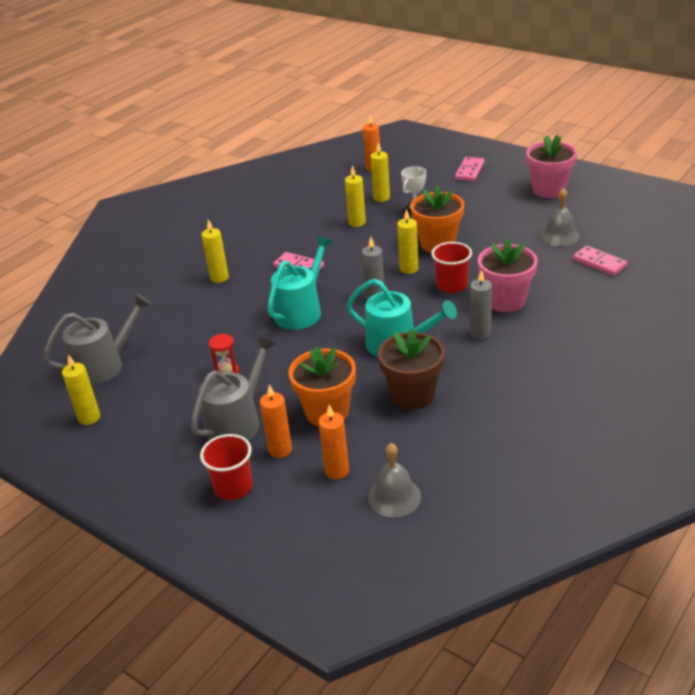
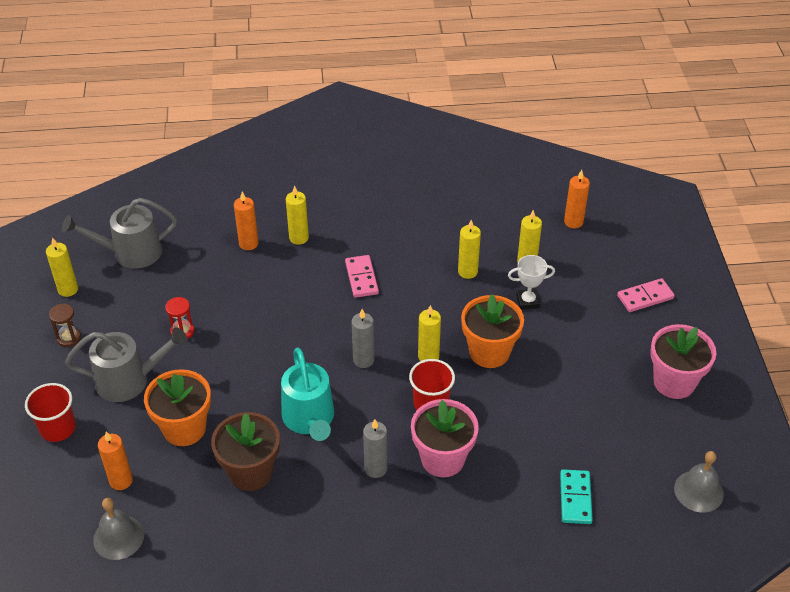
camera: 45 degrees right, 10 degrees up
grey watering can [43,293,152,385] -> grey watering can turned 150 degrees clockwise [62,198,177,269]
orange candle [260,384,292,458] -> orange candle moved to [234,192,259,250]
turquoise watering can [267,236,333,330] -> none
grey bell [540,188,580,246] -> grey bell moved to [674,451,724,512]
pink domino [573,246,627,276] -> turquoise domino [560,469,593,524]
none -> brown hourglass [49,304,81,347]

